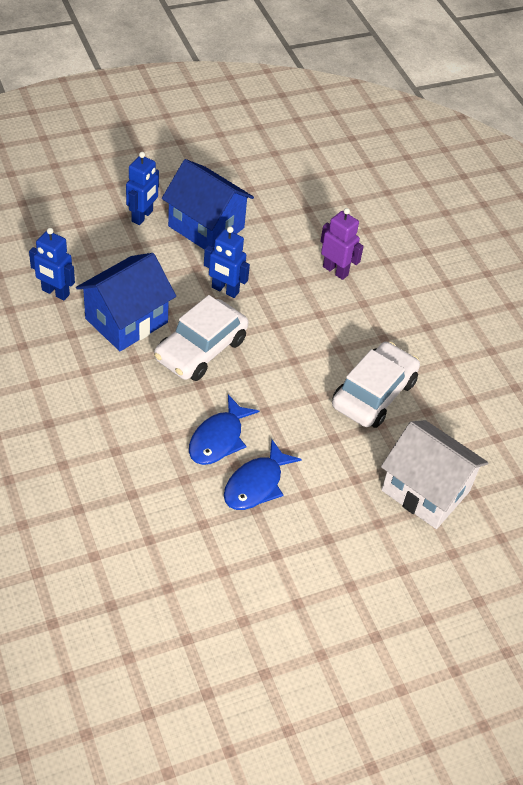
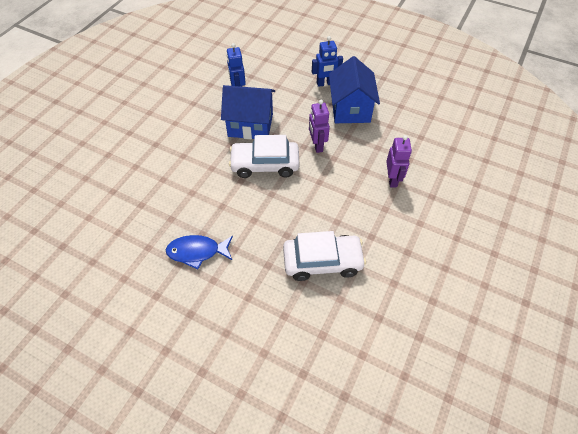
camera: 55 degrees right, 5 degrees up
blue fish [189,395,259,465] -> none
blue robot [204,226,250,298] -> purple robot [309,100,330,153]
white house [381,420,488,529] -> none

